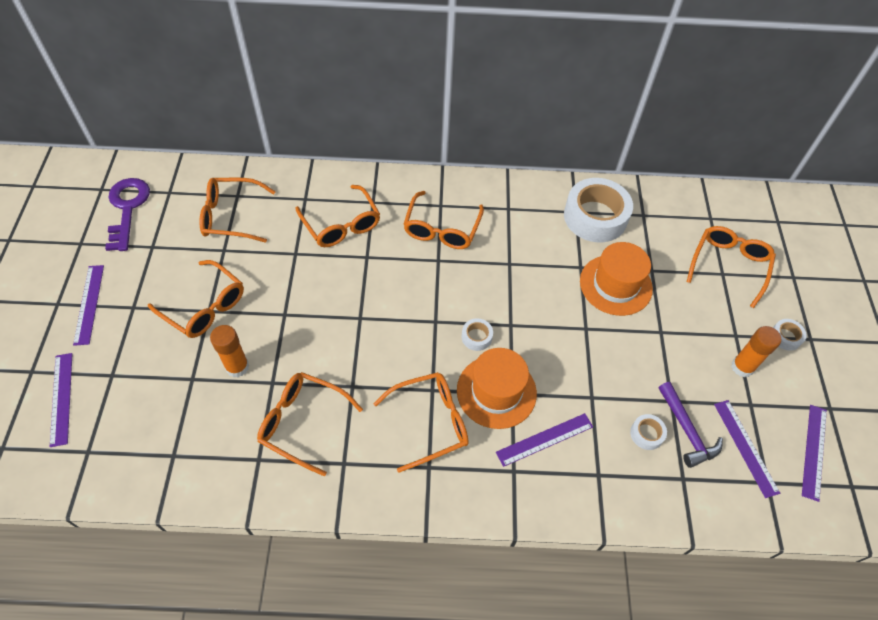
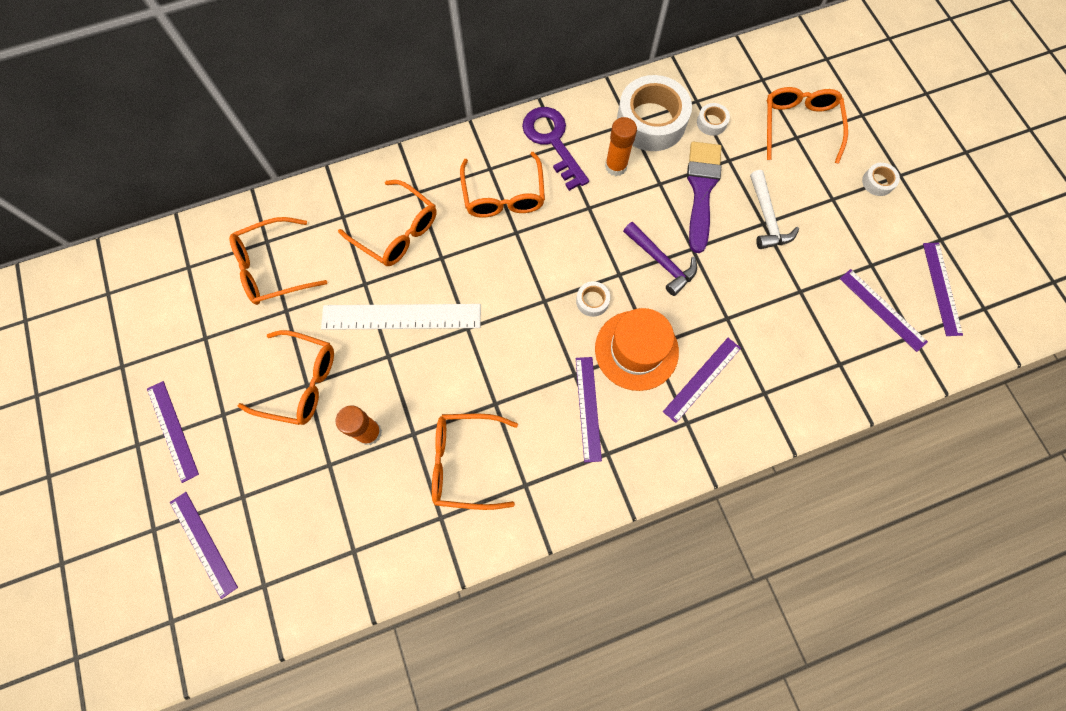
camera: 20 degrees left, 15 degrees up
purple key [105,178,150,251] -> purple key moved to [522,107,589,191]
orange glasses [373,372,469,472] -> purple ruler [576,357,602,462]
orange hat [580,242,653,316] -> purple brush [687,142,721,253]
white tape [630,414,667,450] -> white tape moved to [697,103,730,136]
purple hammer [658,382,723,468] -> purple hammer moved to [623,222,697,296]
orange glue stick [731,326,781,377] -> orange glue stick moved to [605,117,637,176]
none -> white ruler [321,304,481,330]
none -> white hammer [750,170,799,249]

